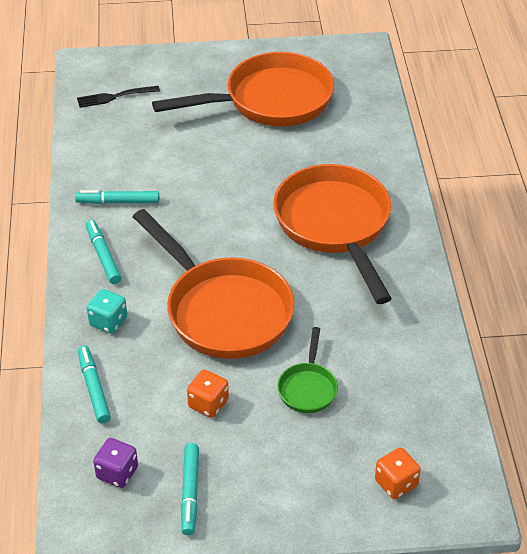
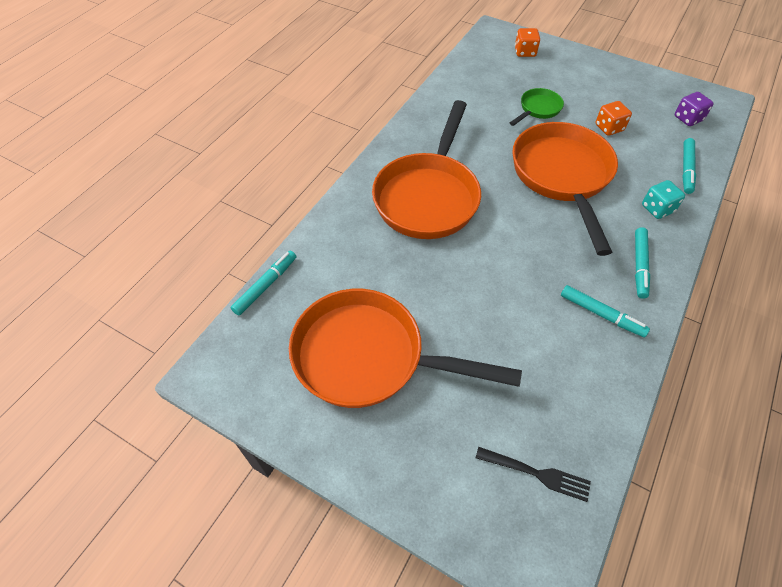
camera: 145 degrees left, 10 degrees up
turquoise marker [181,443,199,535] -> turquoise marker moved to [231,251,296,315]

